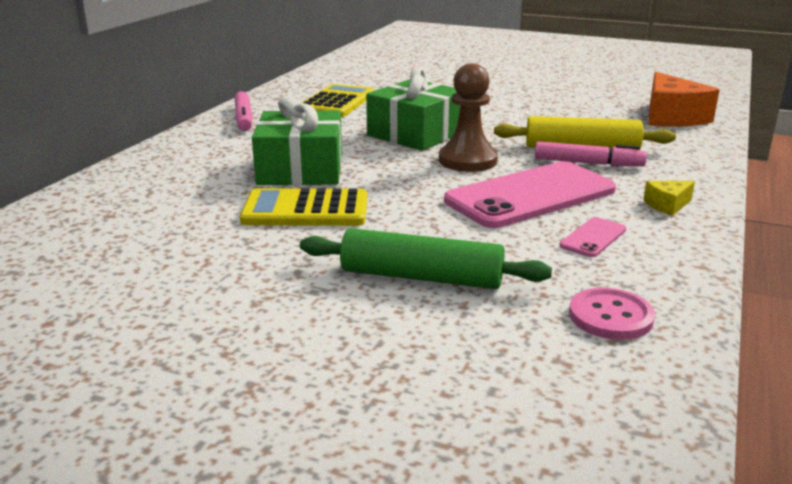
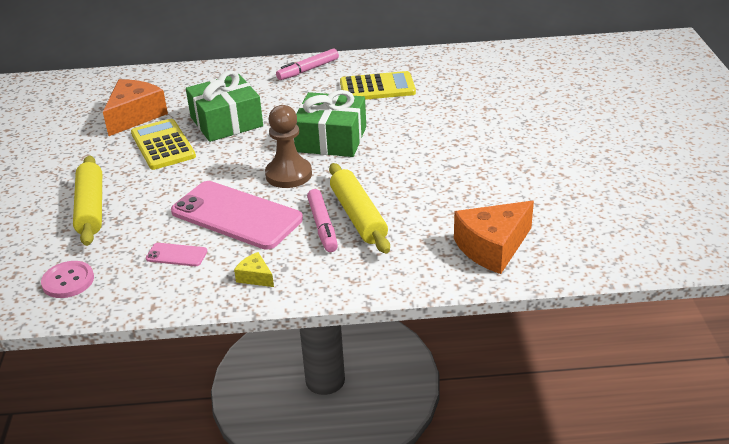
camera: 65 degrees right, 10 degrees up
green rolling pin [300,228,552,289] -> yellow rolling pin [73,155,102,246]
none -> orange cheese [103,79,168,136]

